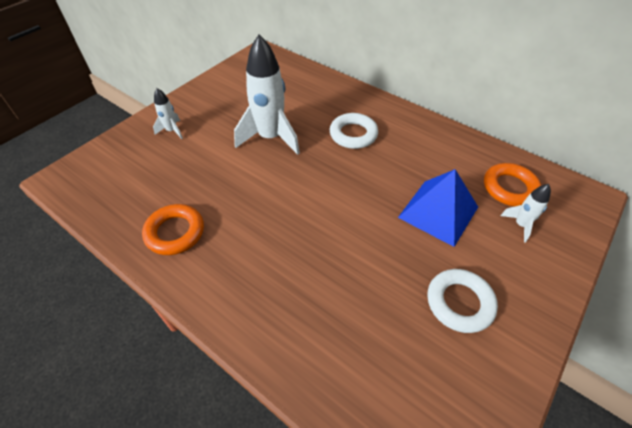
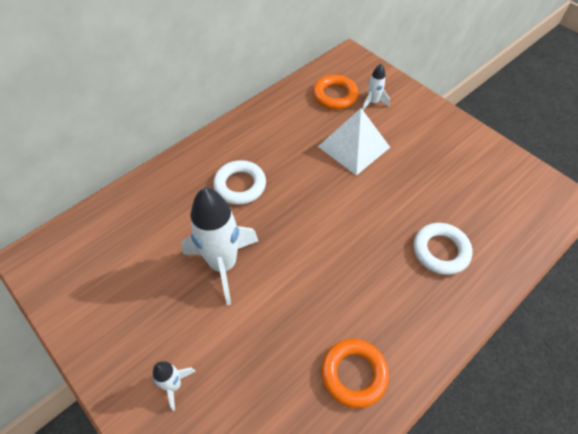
camera: 80 degrees left, 5 degrees up
blue pyramid [398,169,478,247] -> white pyramid [318,108,390,176]
white ring [427,269,498,333] -> white ring moved to [414,223,472,275]

